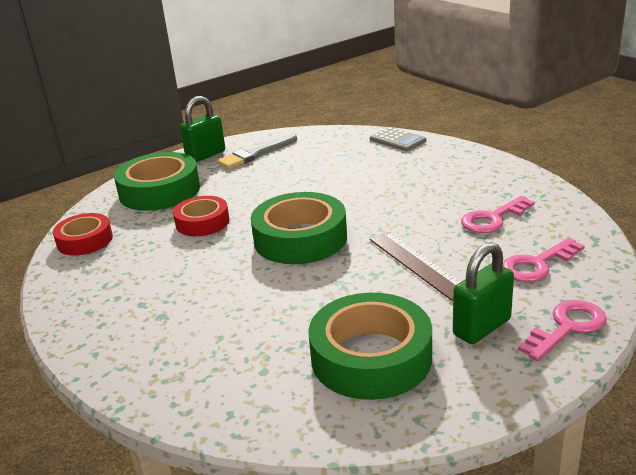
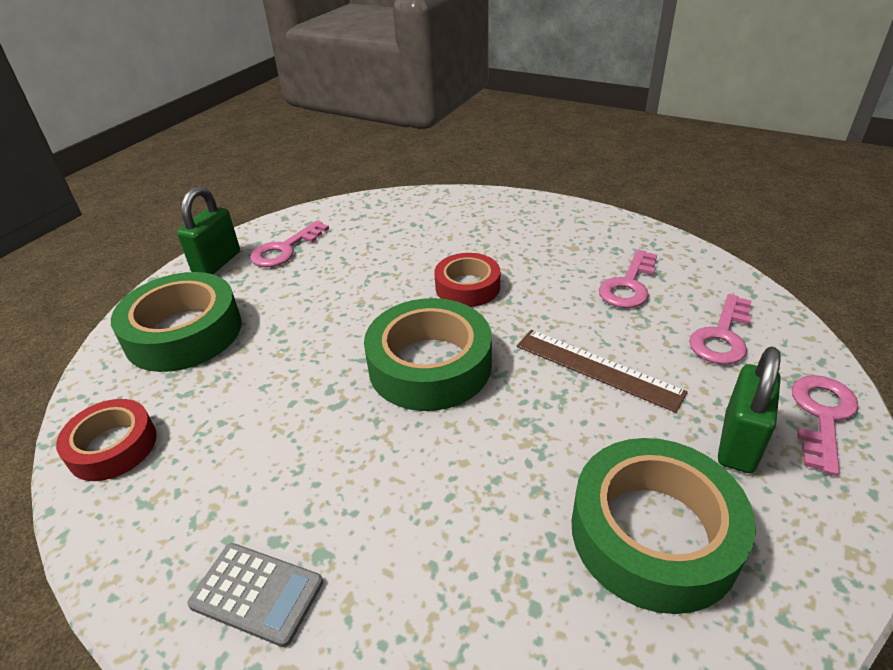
camera: 25 degrees left, 10 degrees up
red tape [173,196,229,236] -> red tape moved to [434,253,500,307]
grey brush [217,134,297,169] -> pink key [250,221,329,267]
grey calculator [370,127,427,151] -> grey calculator moved to [187,543,323,647]

